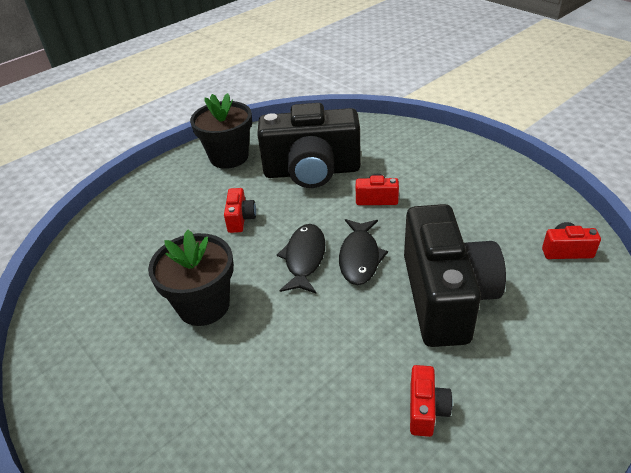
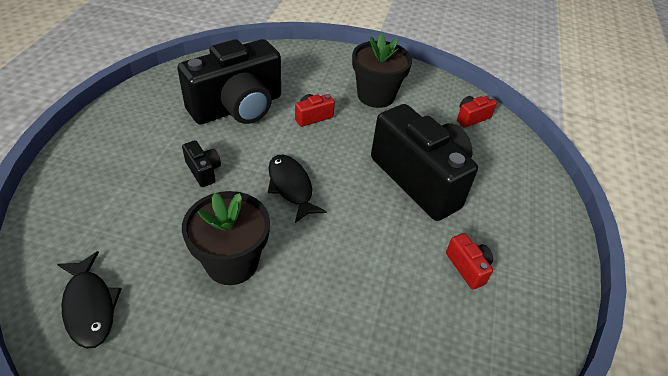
camera: 40 degrees left, 5 degrees up
black flower pot [190,93,252,169] -> black flower pot moved to [352,33,412,108]
red camera [224,188,256,233] -> black camera [182,140,221,187]
black fish [339,219,388,285] -> black fish moved to [57,251,122,349]

